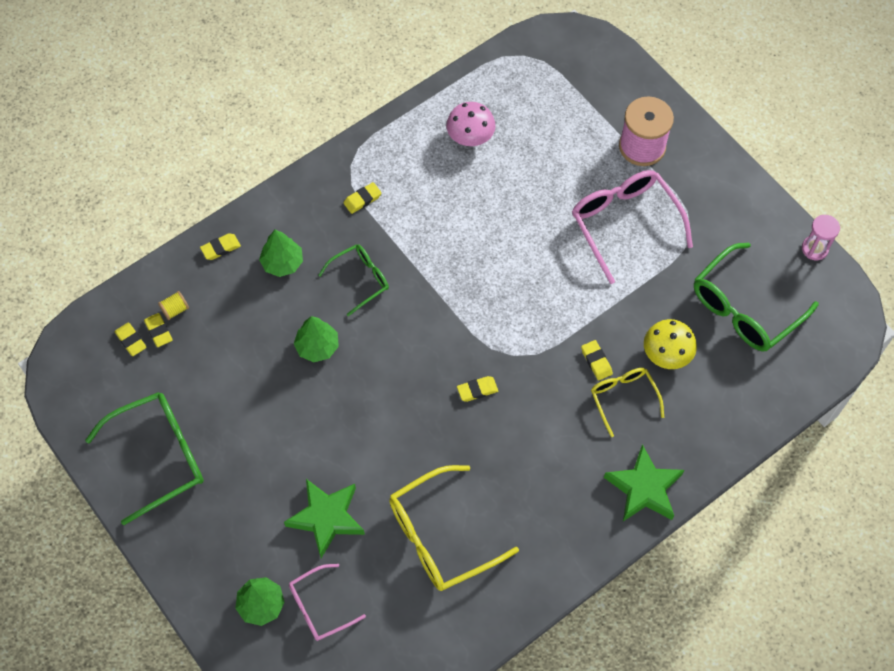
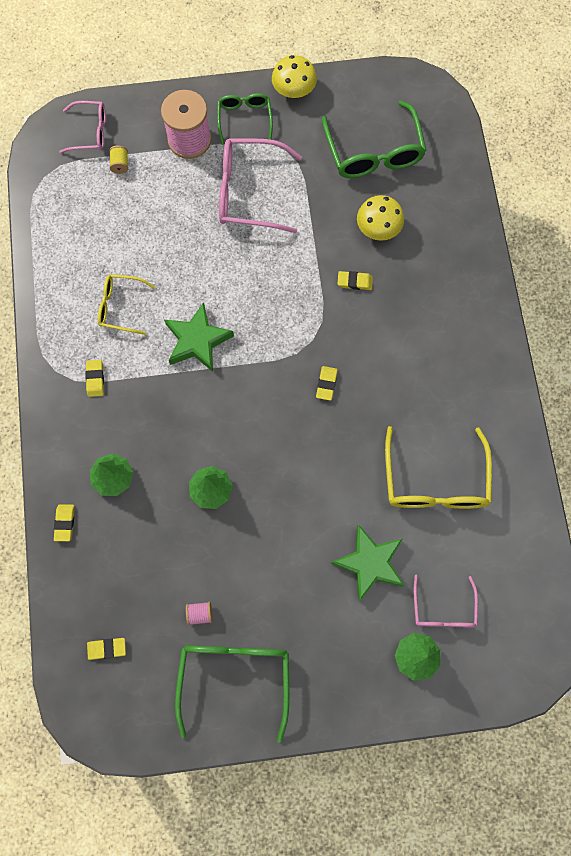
camera: 60 degrees left, 10 degrees up
yellow eraser [144,313,173,347] -> none
yellow spool [158,291,189,320] -> yellow spool moved to [109,145,128,174]
green glasses [318,244,389,316] -> green glasses moved to [217,93,273,145]
pink mushroom [446,102,496,146] -> none
yellow glasses [591,368,664,437] -> yellow glasses moved to [98,274,155,335]
green star [604,444,684,521] -> green star moved to [164,302,234,372]
pink hourglass [802,215,840,260] -> none
none -> pink glasses [59,101,106,153]
none -> pink spool [186,602,212,625]
none -> yellow mushroom [272,55,317,98]

